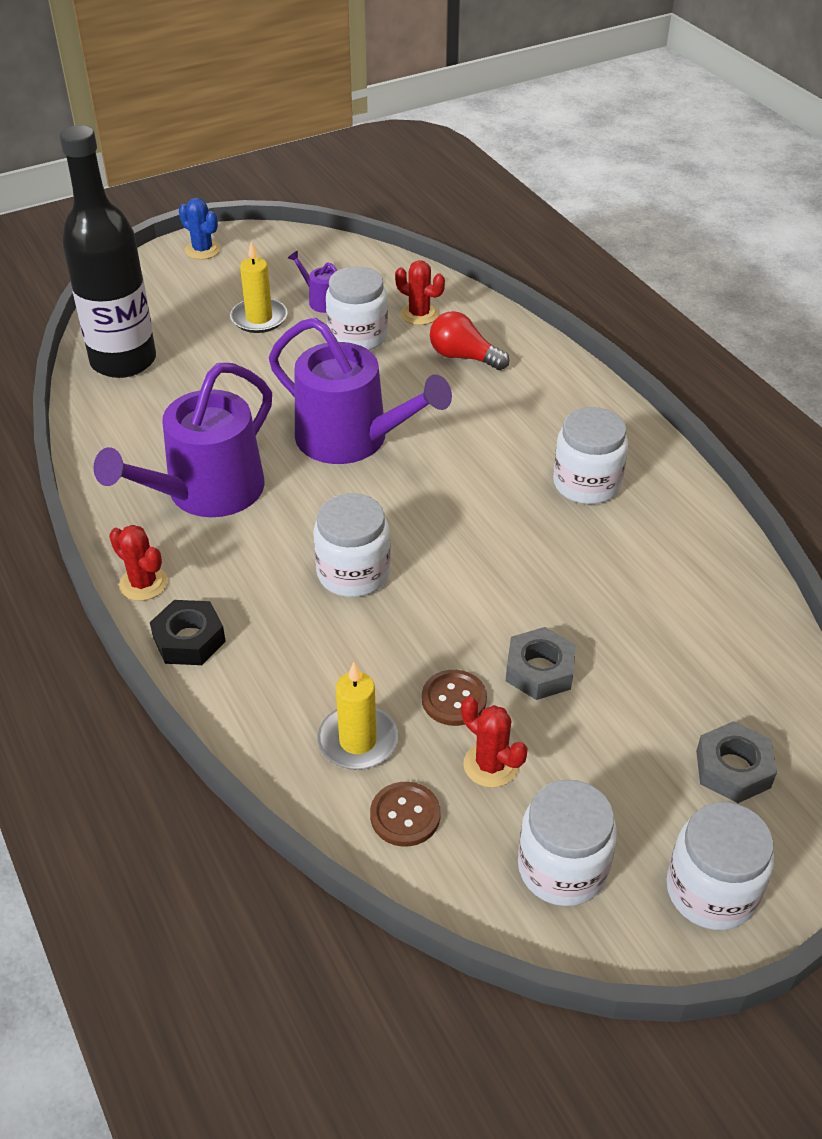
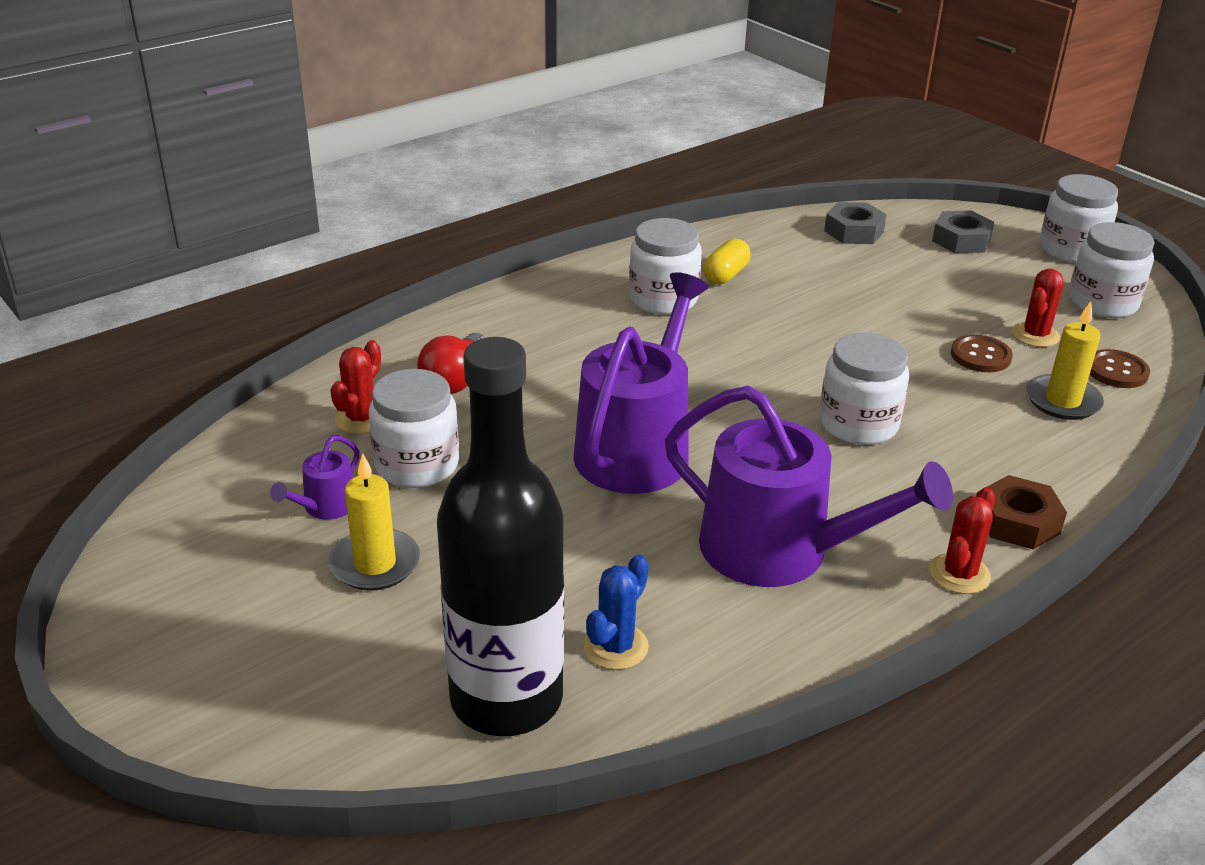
camera: 100 degrees left, 10 degrees down
black nut [150,600,226,665] -> brown nut [987,475,1067,550]
blue cactus [179,198,221,260] -> blue cactus moved to [583,554,649,670]
grey nut [506,627,576,700] -> grey nut moved to [824,202,887,244]
none -> yellow capsule [703,239,751,284]

